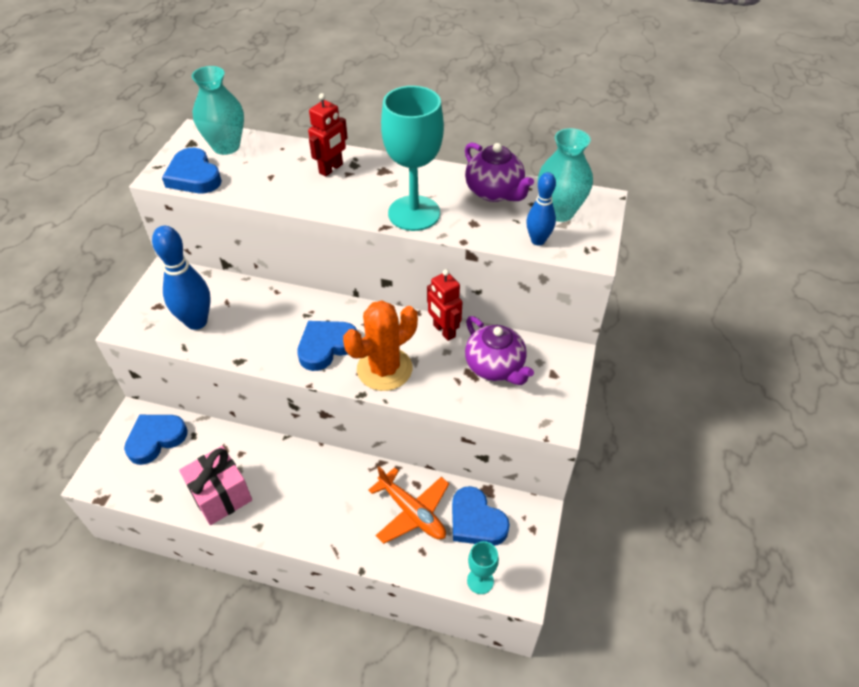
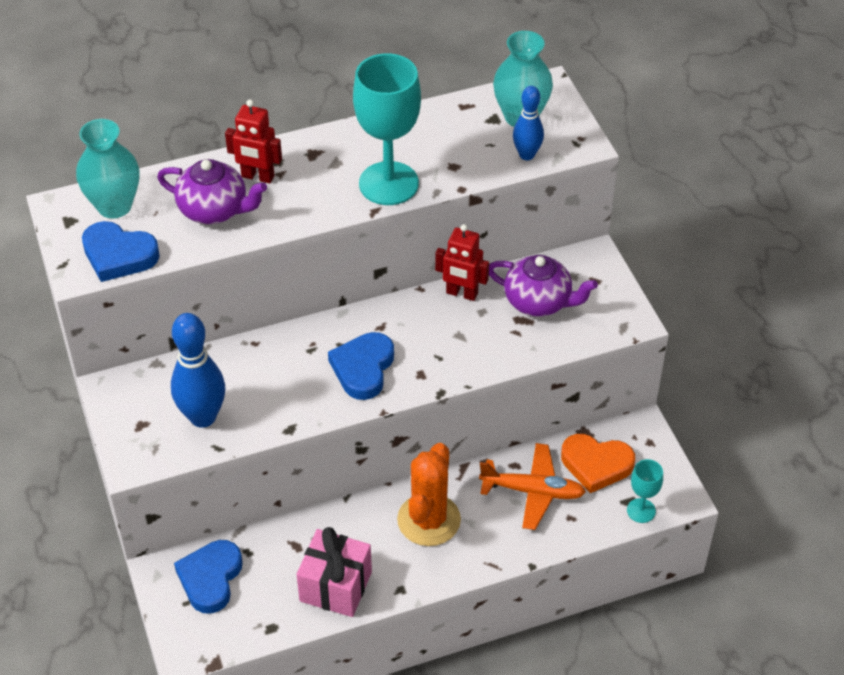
camera: 35 degrees left, 0 degrees up
red robot [308,93,348,177] -> red robot turned 105 degrees clockwise [225,100,282,184]
orange cactus [343,301,418,391] -> orange cactus moved to [397,443,461,546]
blue heart [452,486,510,546] -> orange heart [561,434,635,493]
purple teapot [465,142,534,202] -> purple teapot moved to [157,159,267,224]

